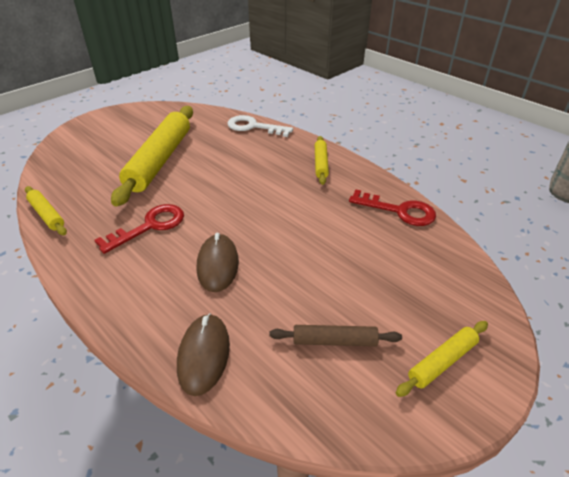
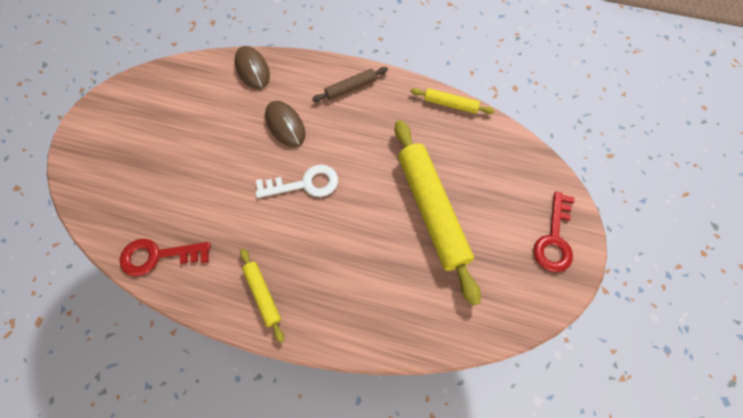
camera: 150 degrees right, 25 degrees up
red key [95,204,184,254] -> red key moved to [533,192,574,272]
white key [227,115,293,137] -> white key moved to [256,165,338,198]
brown rolling pin [269,325,402,346] -> brown rolling pin moved to [312,67,388,102]
yellow rolling pin [396,321,488,397] -> none

